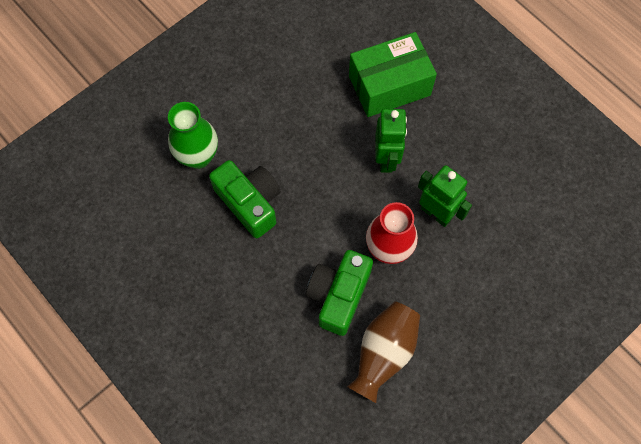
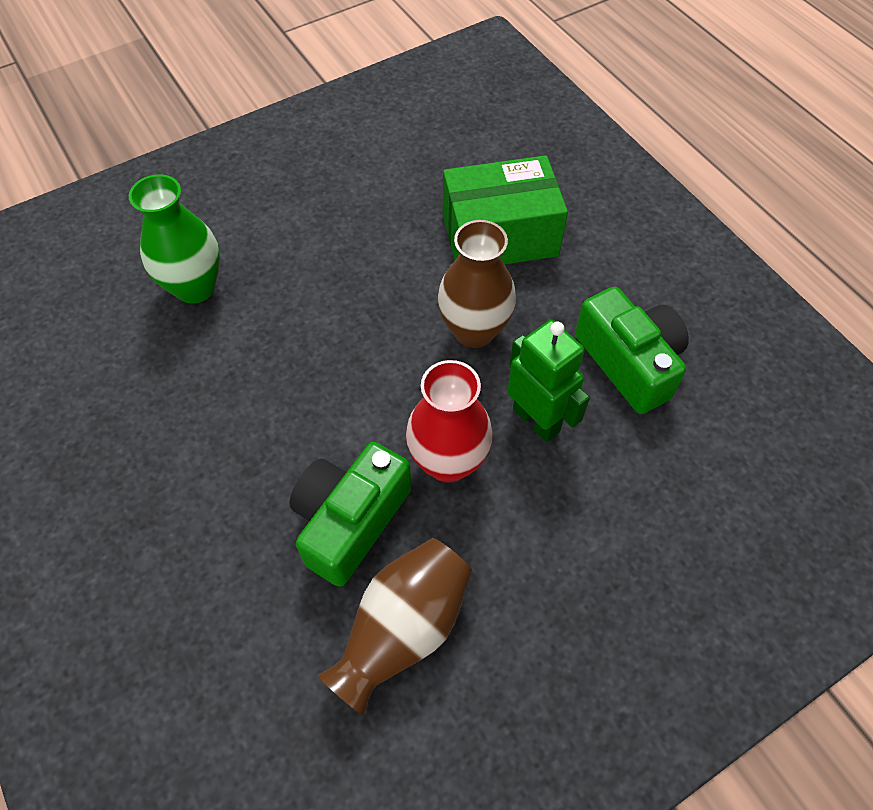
camera: 10 degrees right, 10 degrees down
green camera [209,160,281,238] -> green camera moved to [575,287,689,414]
green robot [375,109,407,173] -> brown vase [438,220,516,348]

